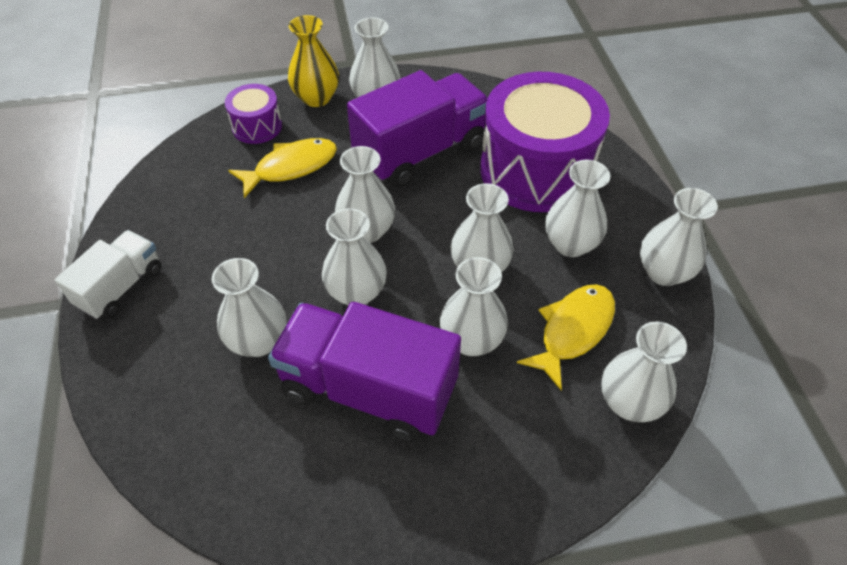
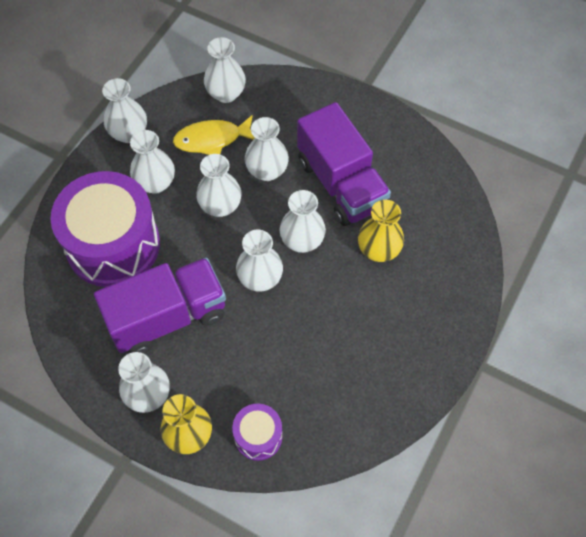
camera: 140 degrees left, 10 degrees up
white truck [55,230,162,319] -> none
white vase [212,258,286,357] -> yellow vase [358,200,404,262]
yellow fish [228,138,337,198] -> none
purple truck [347,70,488,188] -> purple truck turned 150 degrees clockwise [94,258,226,354]

